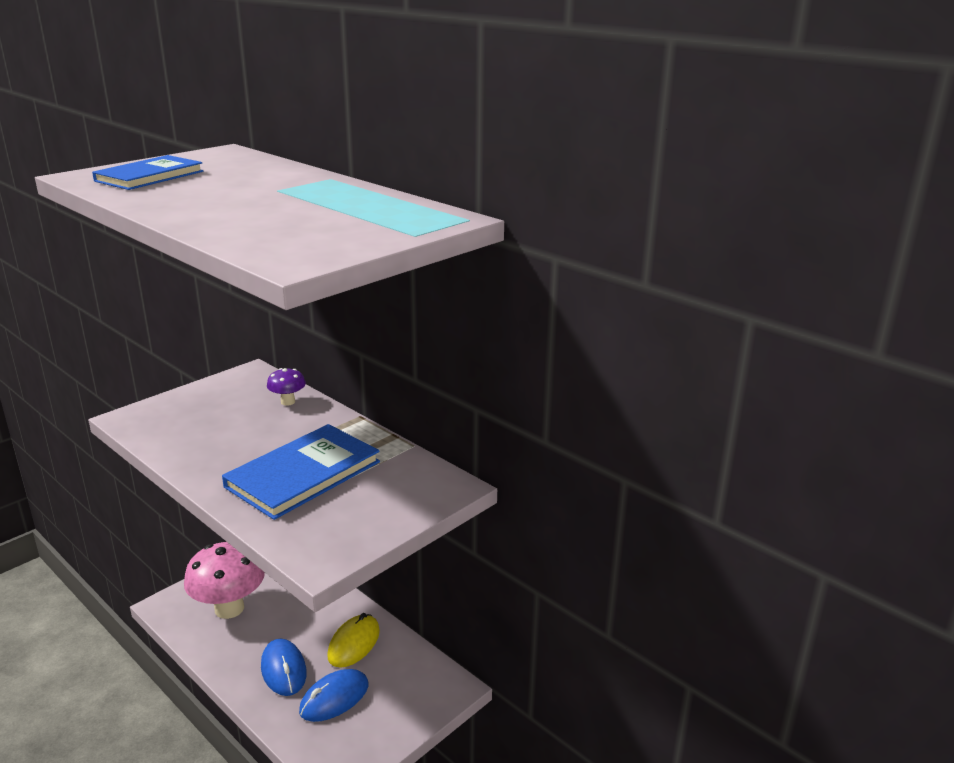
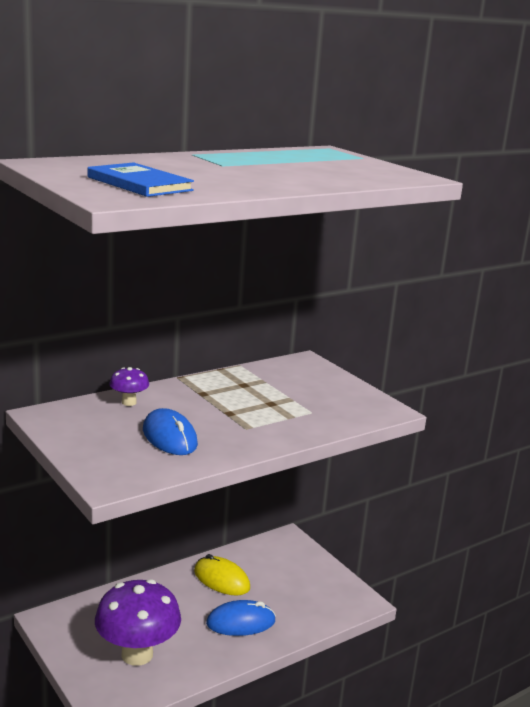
camera: 80 degrees left, 5 degrees down
pink mushroom [184,542,265,619] -> purple mushroom [95,579,181,666]
blue book [222,424,380,520] -> none
blue mouse [299,669,368,722] -> blue mouse moved to [143,408,198,455]

